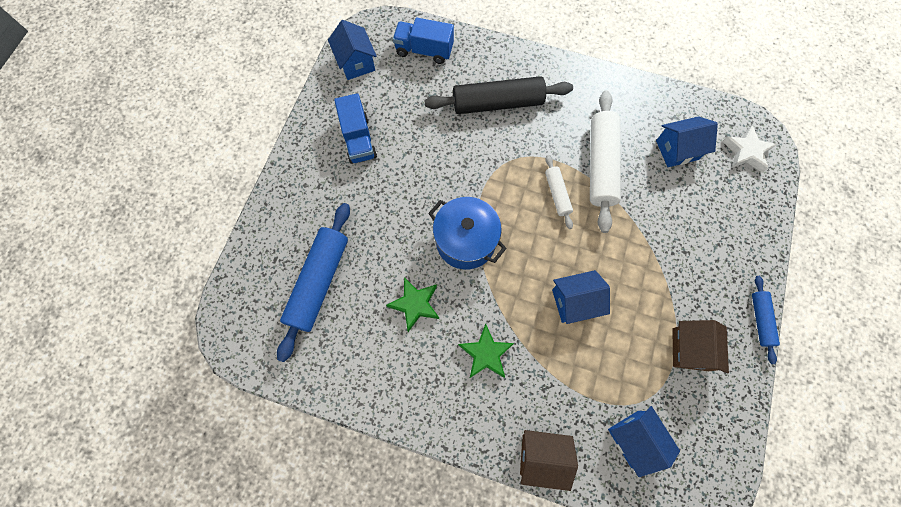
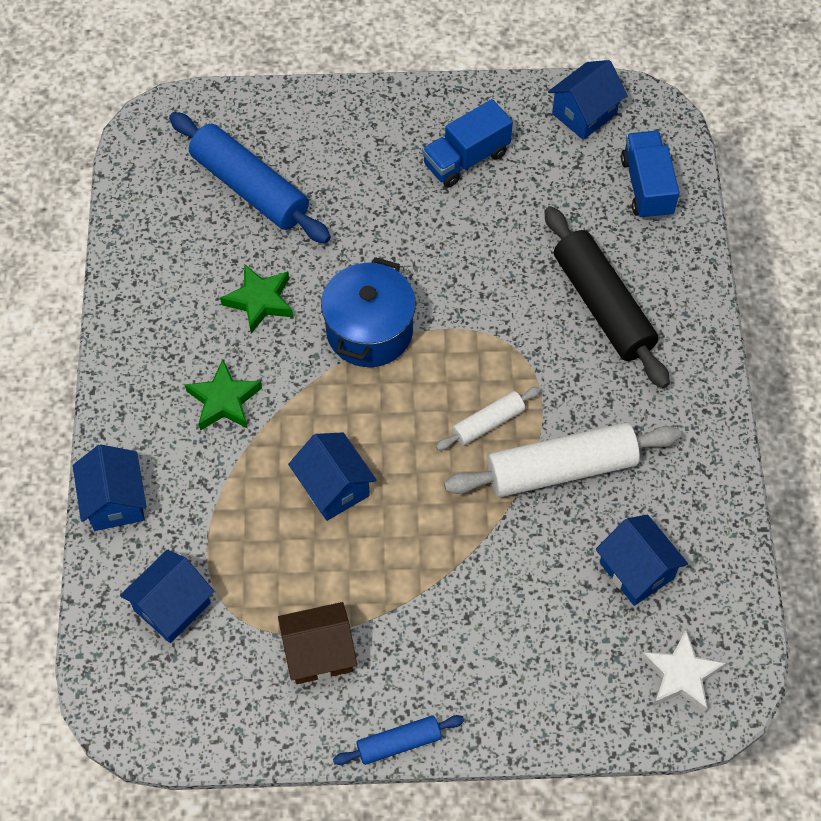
camera: 70 degrees right, 10 degrees down
blue rolling pin [277,203,350,362] -> blue rolling pin turned 45 degrees clockwise [169,112,331,244]
brown house [520,430,578,491] -> blue house [73,444,147,531]

